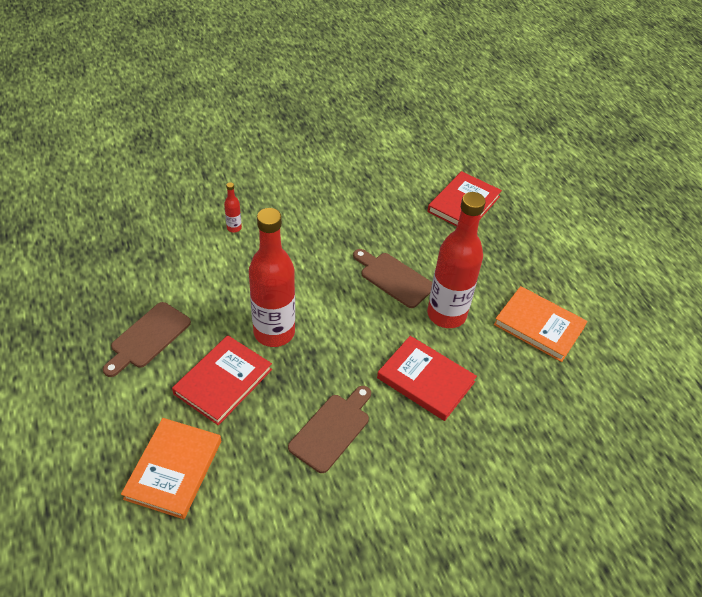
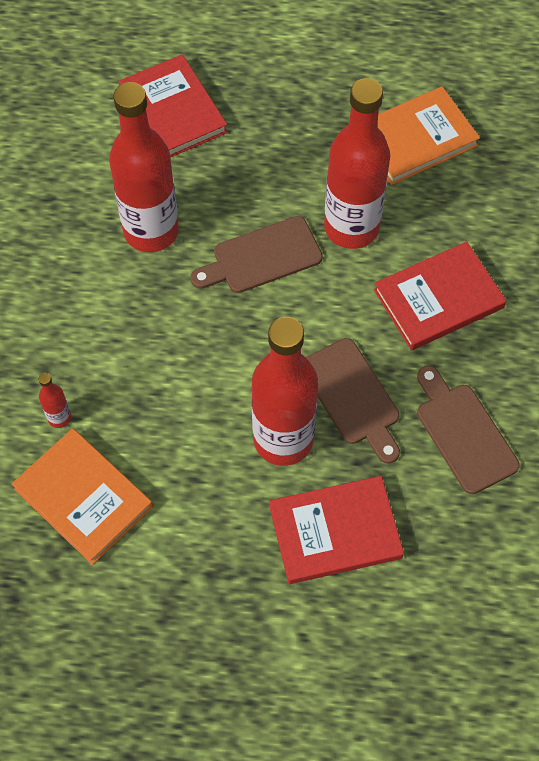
camera: 60 degrees left, 15 degrees up
brown cutting board [103,302,191,377] -> brown cutting board moved to [306,338,400,464]
orange book [121,418,221,519] -> orange book moved to [12,428,153,565]
red book [172,335,272,425] -> red book turned 75 degrees counterclockwise [269,476,404,584]
none -> red bottle [109,82,179,252]

